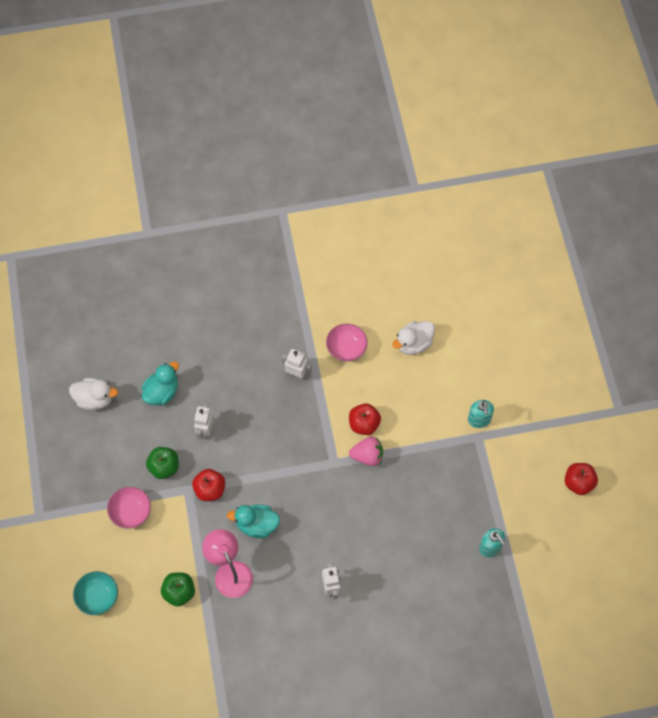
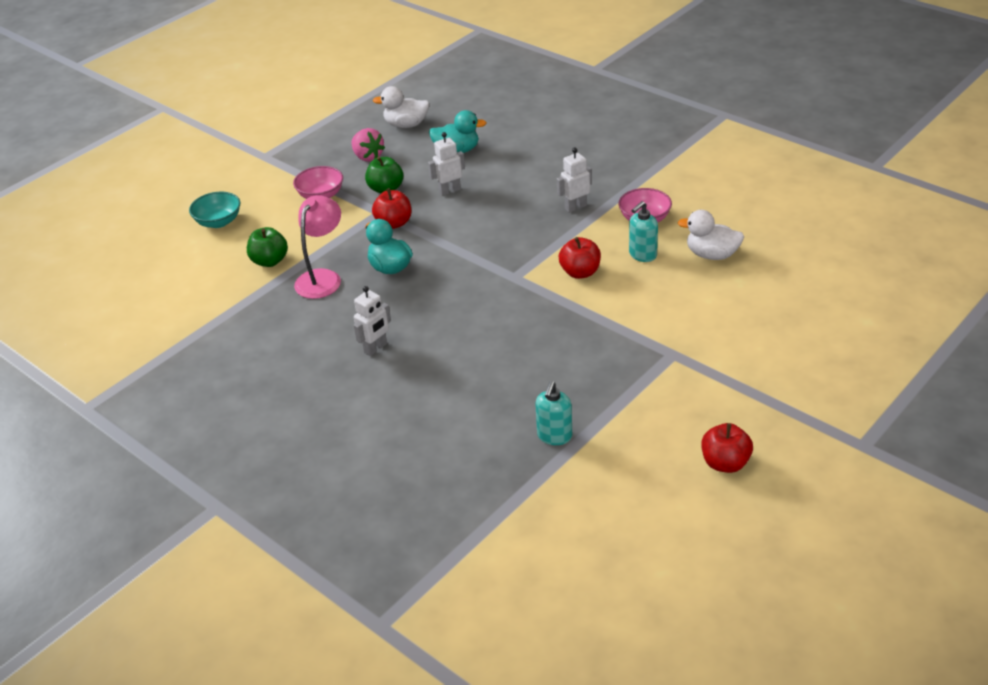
camera: 55 degrees right, 25 degrees down
white duck [69,378,118,410] -> white duck turned 120 degrees clockwise [373,86,429,128]
white robot [282,349,312,381] -> white robot turned 105 degrees counterclockwise [557,148,592,213]
pink strawberry [349,436,383,466] -> pink strawberry moved to [351,128,385,162]
turquoise soap dispenser [468,400,494,428] -> turquoise soap dispenser moved to [629,201,658,262]

